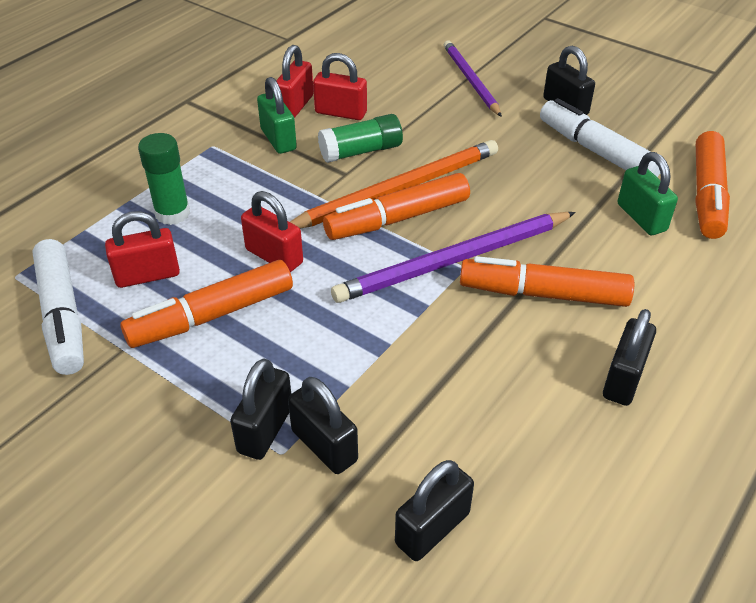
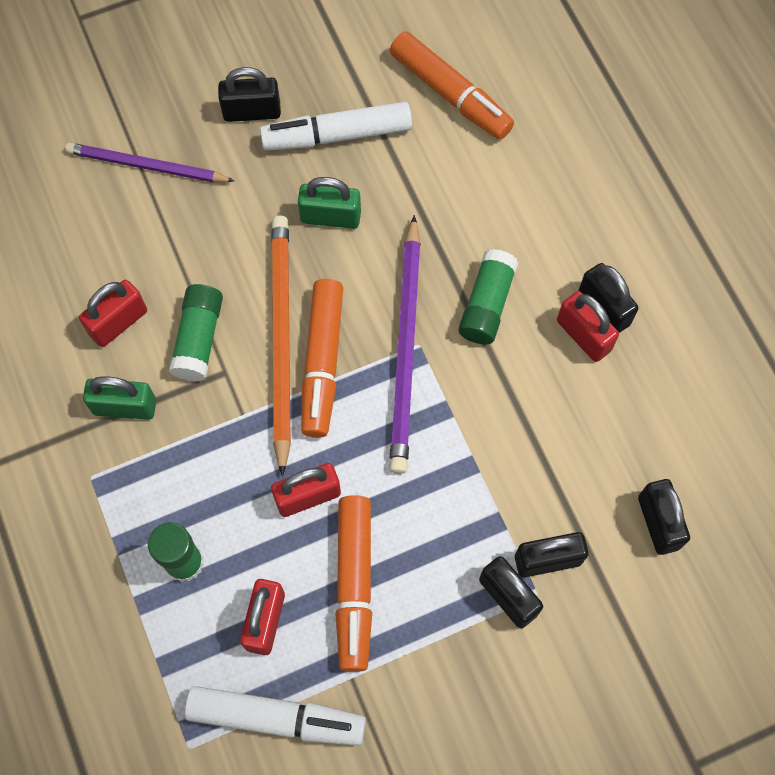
camera: 60 degrees left, 25 degrees up
red padlock [276,45,314,118] -> red padlock moved to [557,291,619,362]
orange marker [460,256,634,307] -> green glue stick [458,249,519,345]
green padlock [618,152,678,235] -> green padlock moved to [298,177,361,229]

